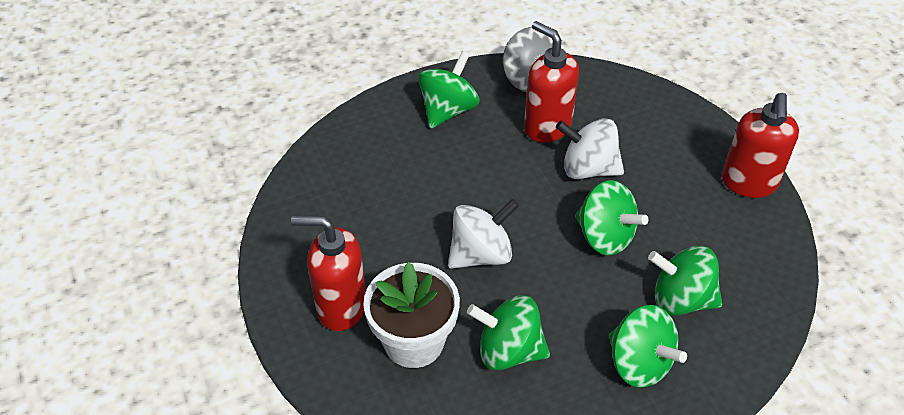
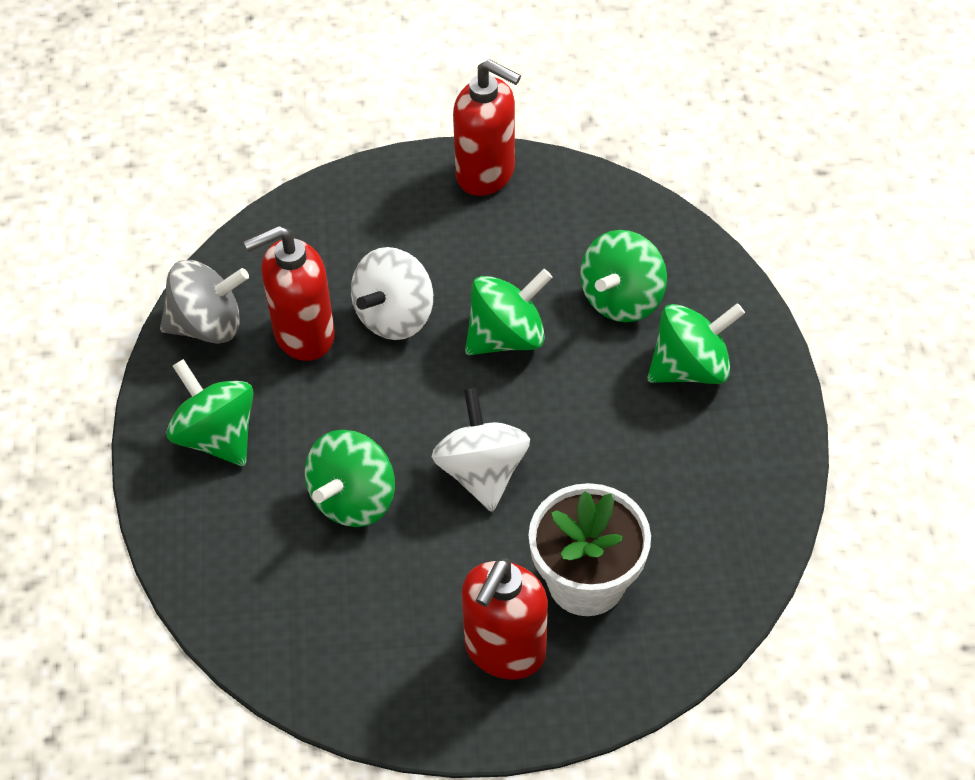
camera: 70 degrees left, 5 degrees up
green spinning top [467,295,550,370] -> green spinning top moved to [305,430,395,527]

